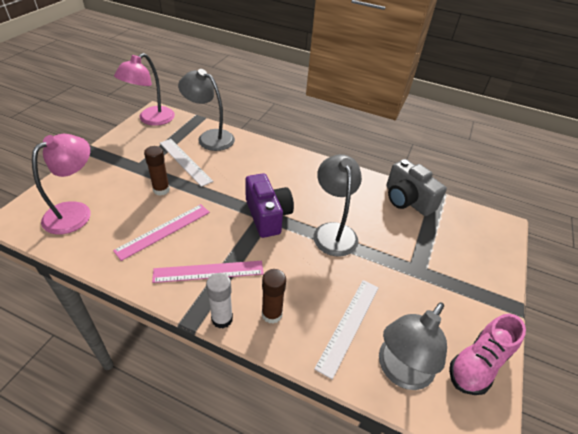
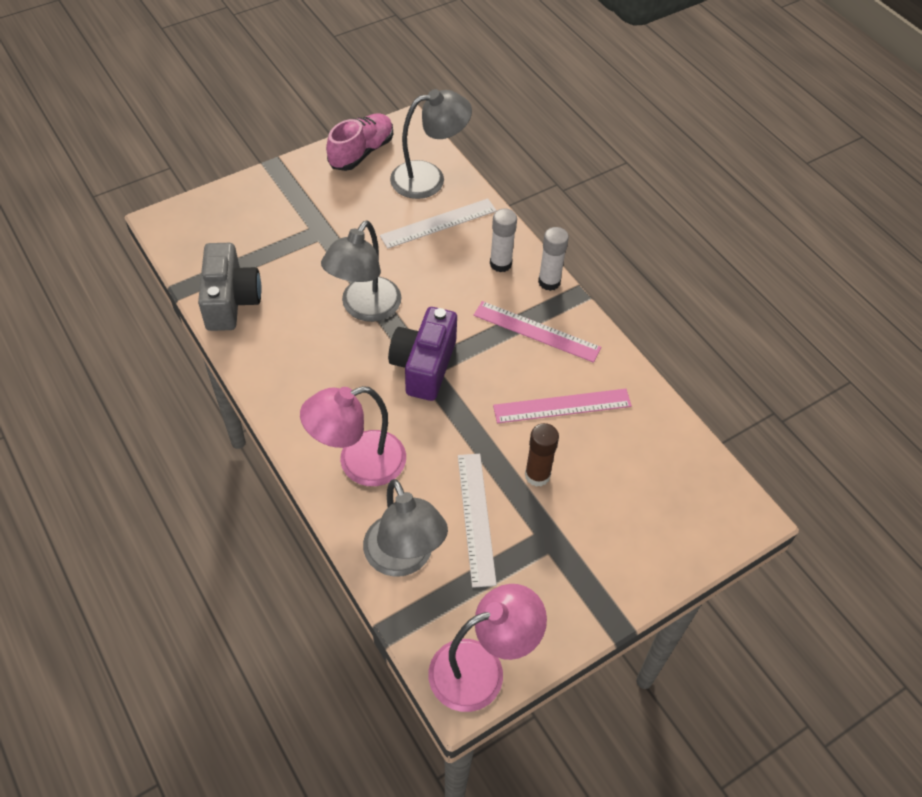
camera: 145 degrees left, 10 degrees up
pink lamp [32,134,91,234] -> pink lamp moved to [300,386,406,486]
brown glue stick [262,269,286,324] -> white glue stick [490,209,517,272]
pink shoe [449,314,526,395] -> pink shoe turned 45 degrees counterclockwise [326,114,393,171]

